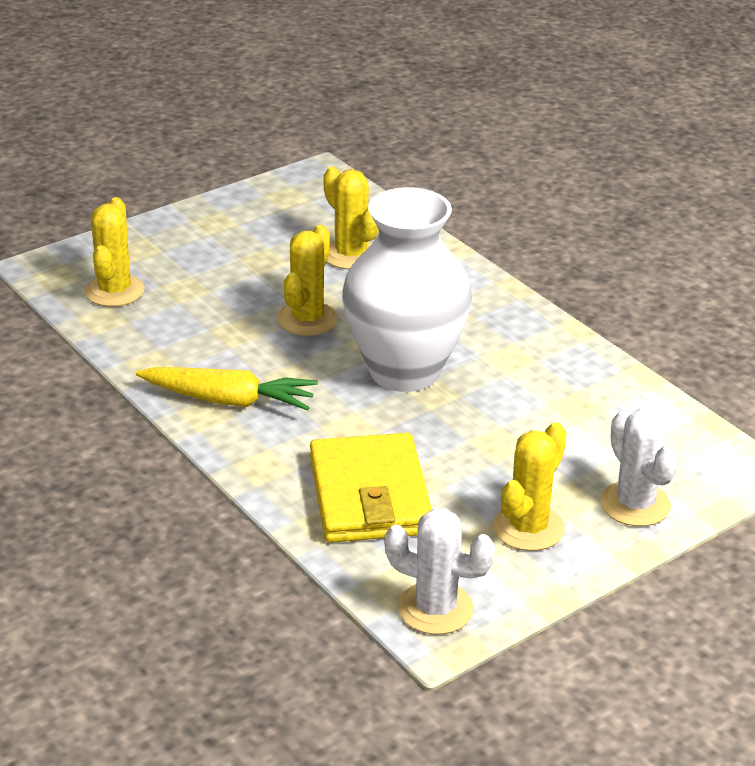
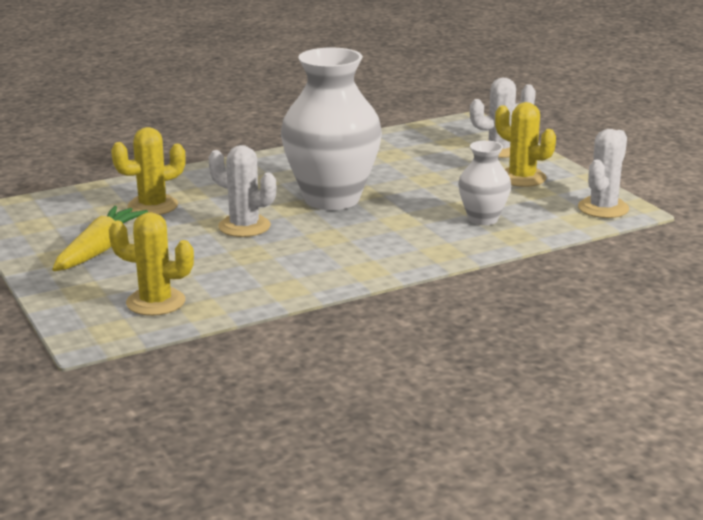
camera: 80 degrees left, 10 degrees down
yellow carrot [136,367,318,411] -> yellow carrot moved to [52,206,148,271]
yellow cactus [277,225,338,336] -> white cactus [209,145,276,237]
yellow wallet [310,433,431,543] -> white vase [458,141,511,225]

